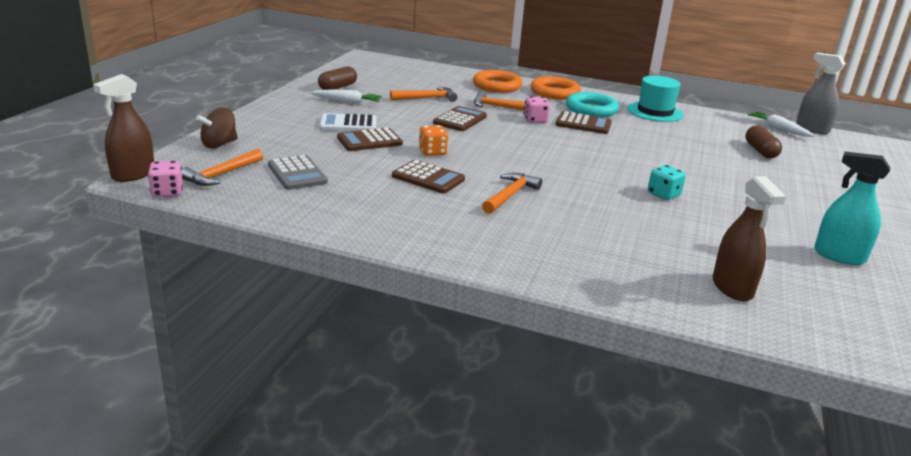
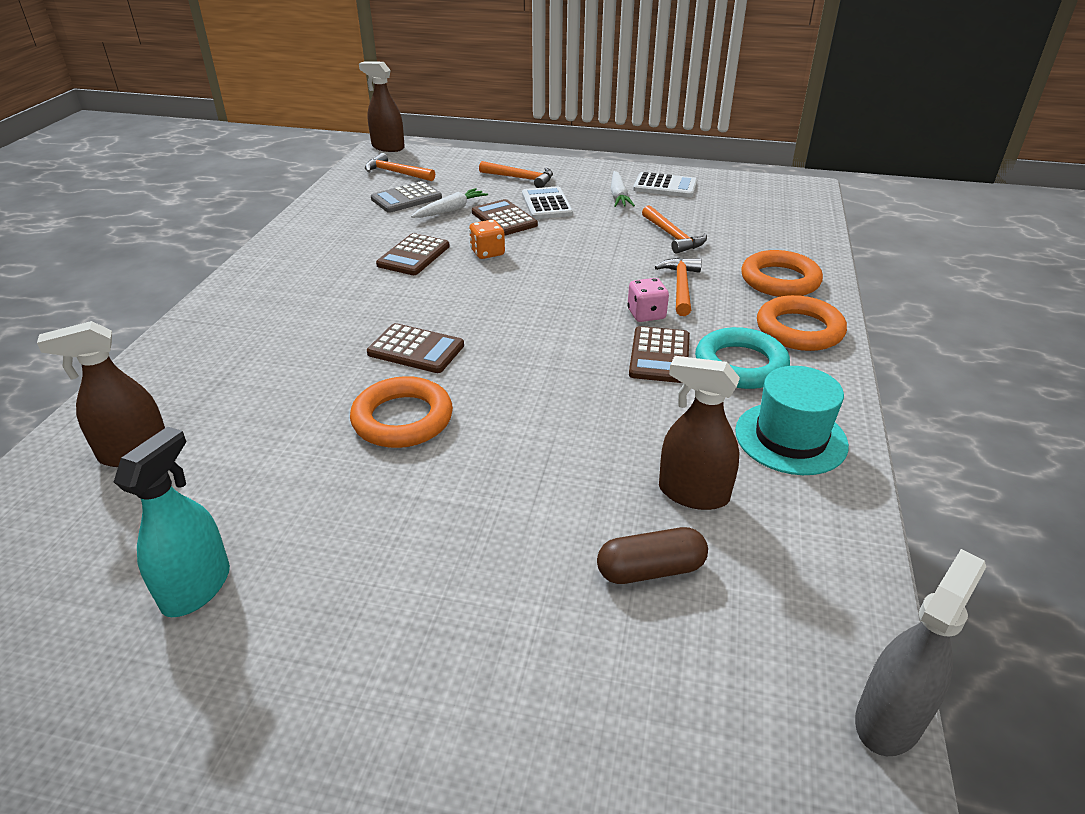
camera: 85 degrees right, 10 degrees up
pink dice [148,161,183,197] -> none
brown spinning top [196,107,238,148] -> none
brown capsule [318,66,357,90] -> white calculator [633,172,697,197]
brown calculator [433,106,487,131] -> brown calculator moved to [367,323,464,373]
orange hammer [482,173,542,214] -> orange hammer moved to [479,161,553,188]
turquoise dice [648,165,686,200] -> orange ring [350,376,453,448]
white carrot [747,112,815,137] -> white carrot moved to [411,188,488,218]
none -> brown spray bottle [659,356,740,510]

